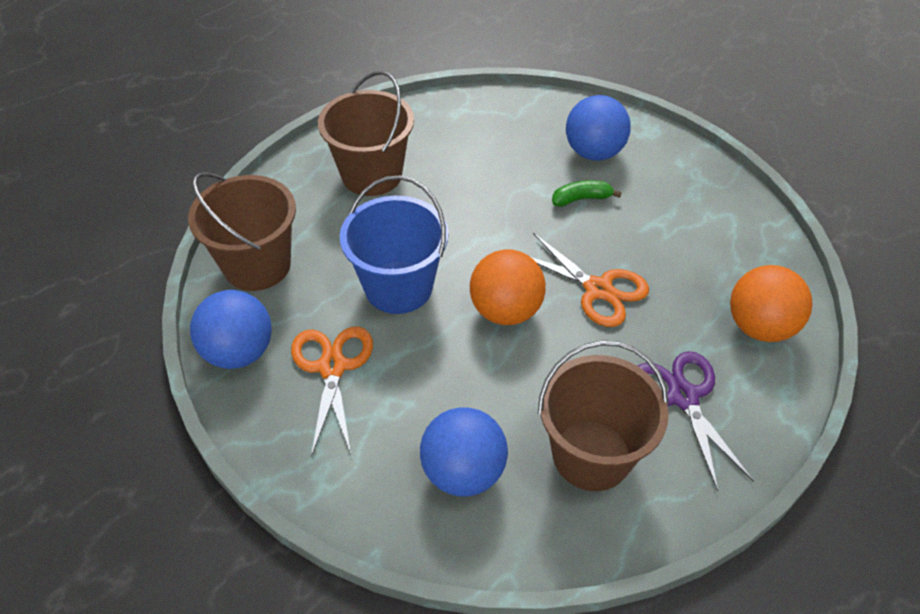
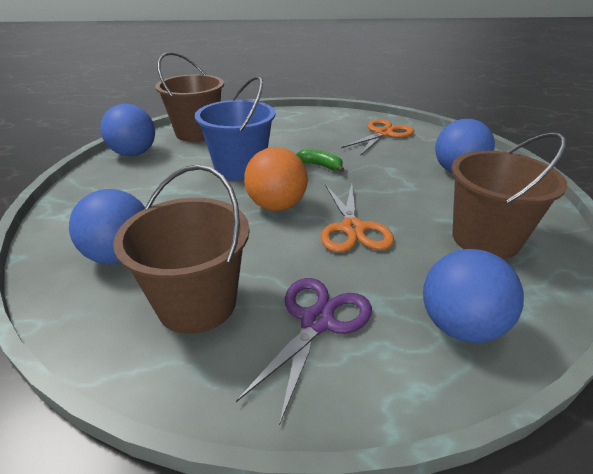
camera: 45 degrees right, 15 degrees down
orange scissors [291,326,373,457] -> orange scissors moved to [341,119,414,156]
brown bucket [318,71,414,196] -> brown bucket moved to [452,132,567,259]
green banana [552,180,621,207] -> green banana moved to [296,148,345,172]
orange ball [730,265,813,342] -> blue ball [423,249,524,343]

